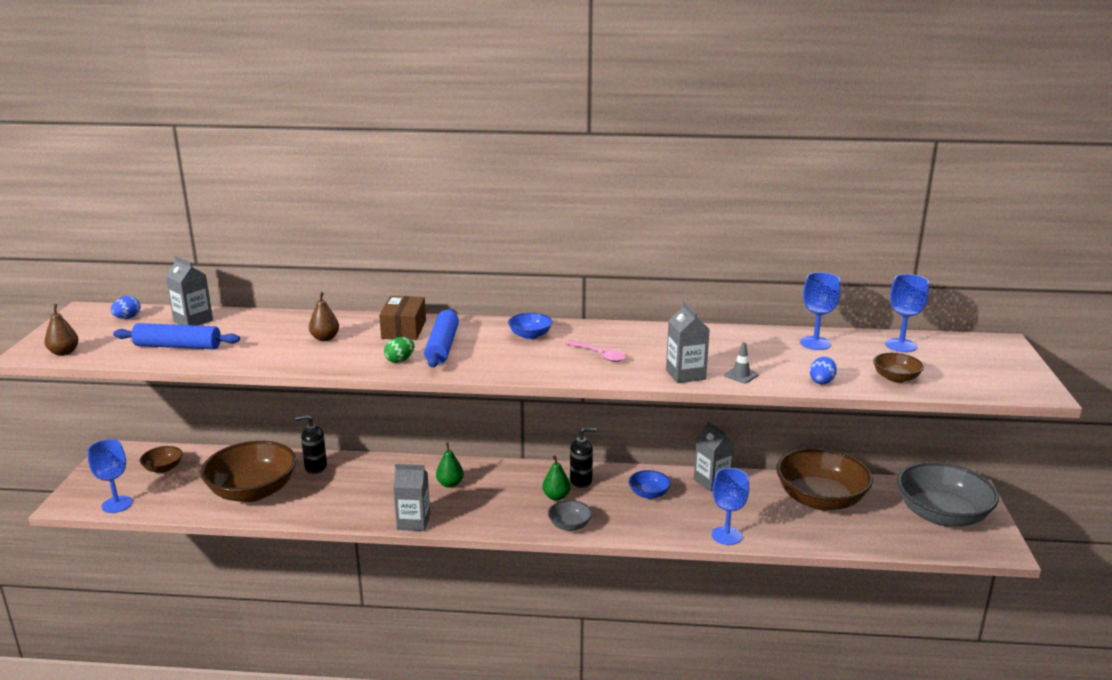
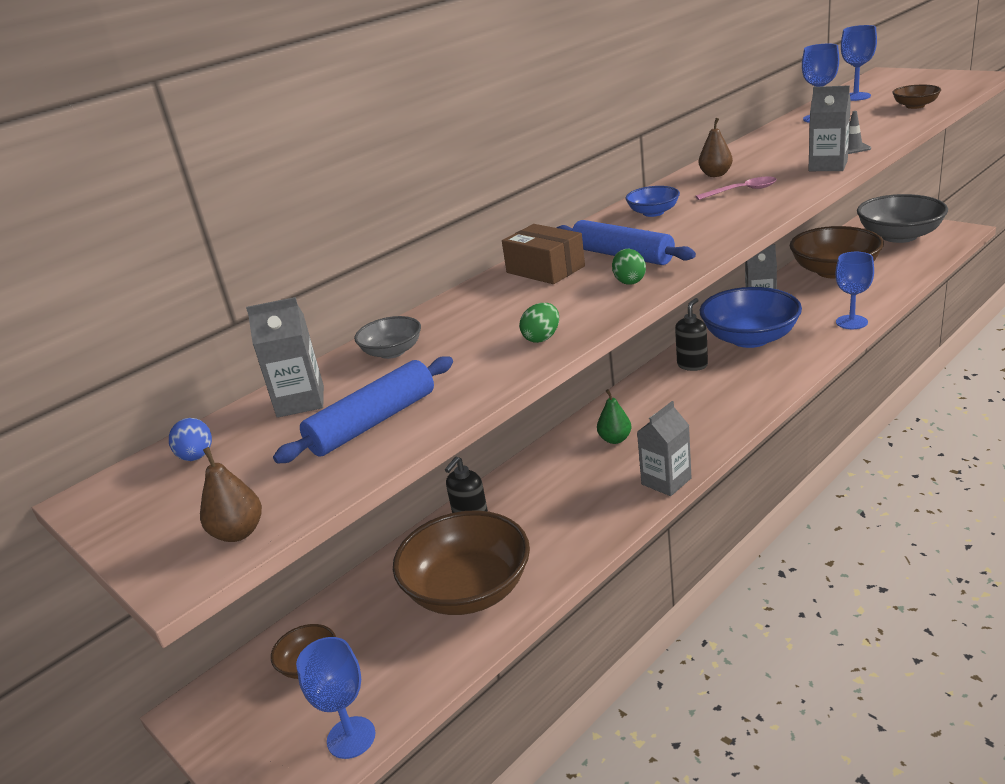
camera: 45 degrees left, 5 degrees up
brown pear [309,292,339,341] -> brown pear moved to [699,118,733,177]
green pear [542,455,571,501] -> none
grey bowl [548,500,592,531] -> grey bowl moved to [354,316,421,359]
blue bowl [629,470,671,499] -> blue bowl [700,287,802,348], size x2.18
blue egg [810,357,837,384] -> none
none -> green egg [519,303,559,343]

